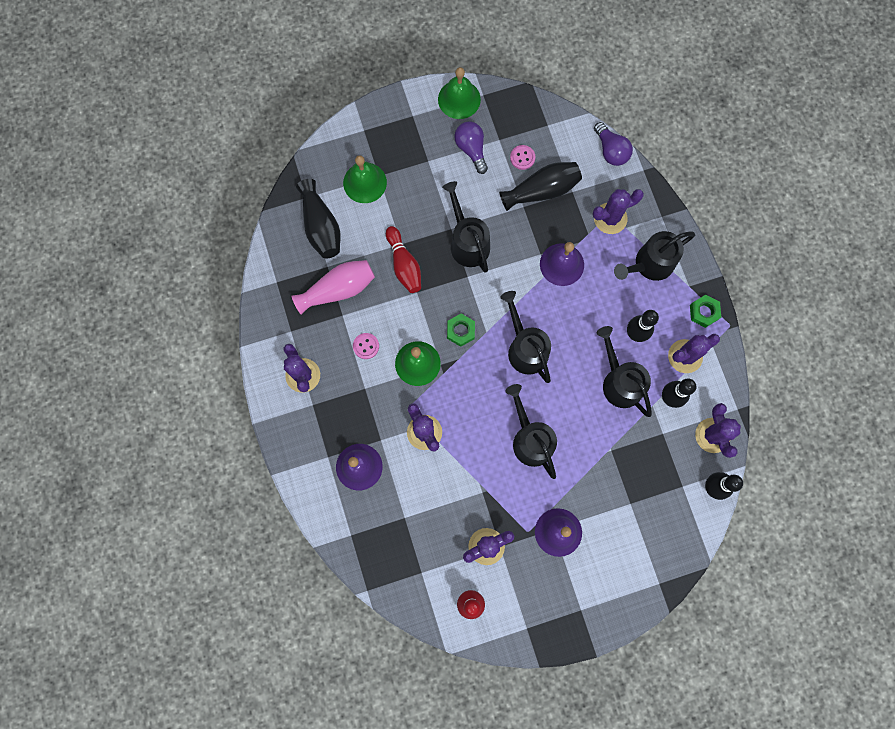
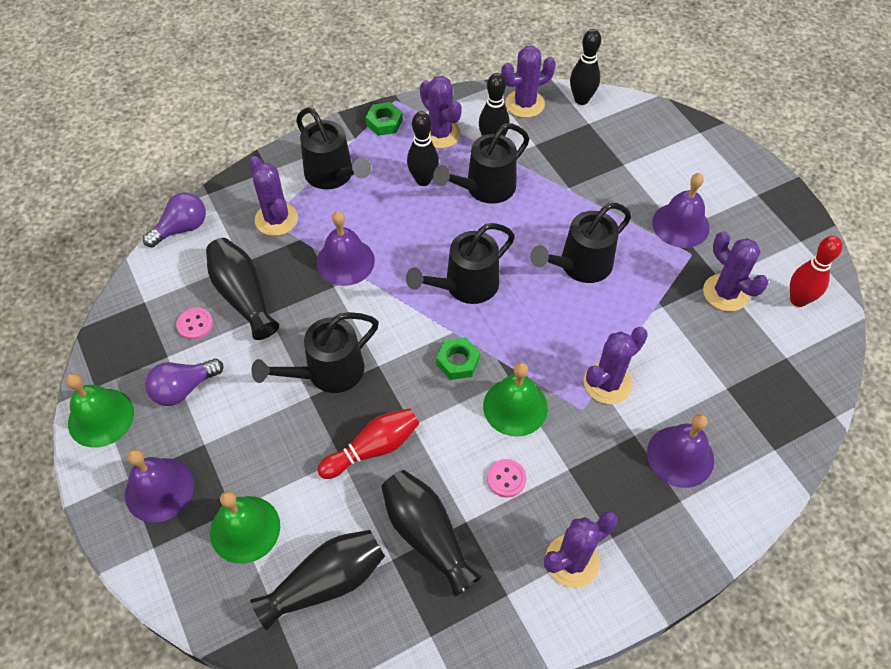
camera: 100 degrees left, 20 degrees down
pink vase [291,260,375,315] -> black vase [381,470,482,597]
none -> purple bell [125,449,194,523]

